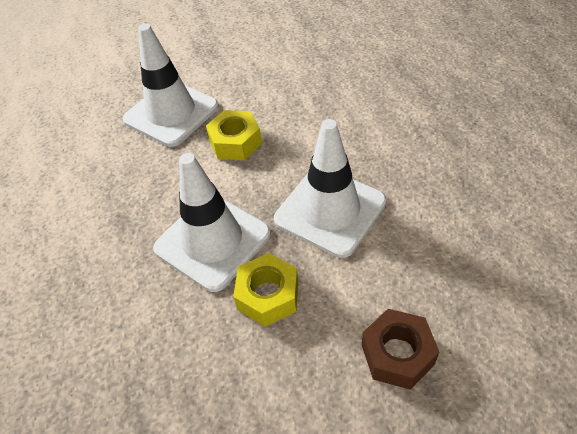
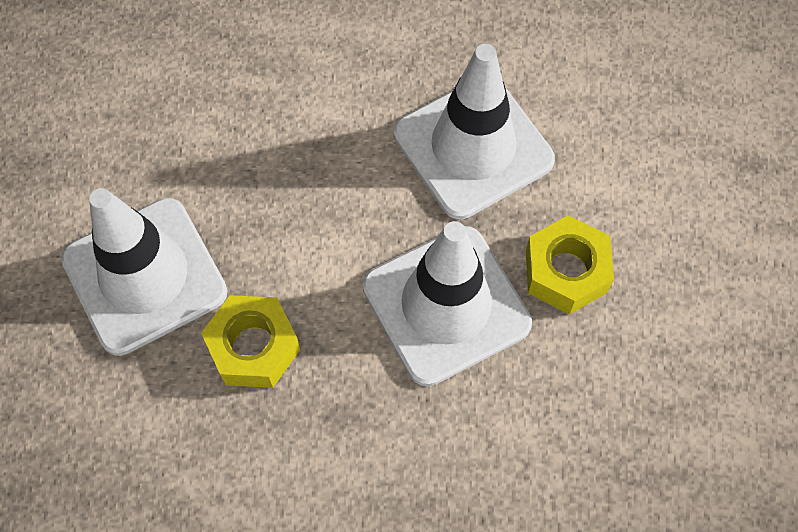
camera: 70 degrees left, 15 degrees up
yellow nut [206,110,262,160] -> yellow nut moved to [201,295,300,388]
brown nut [362,309,439,390] -> none

